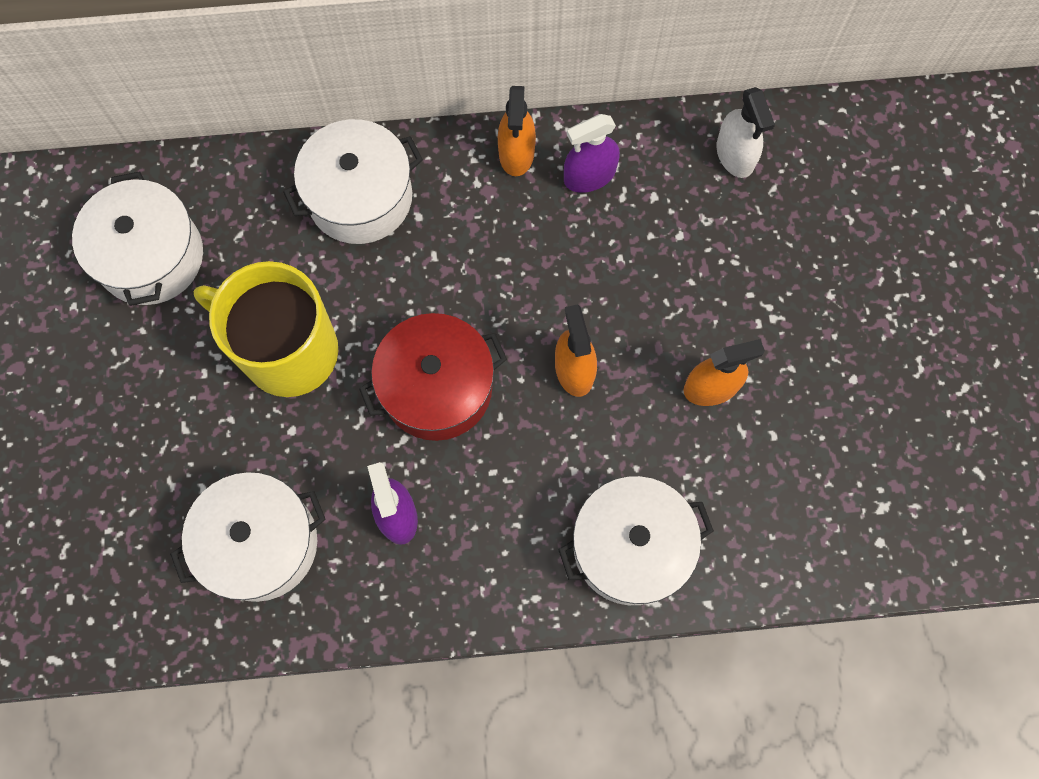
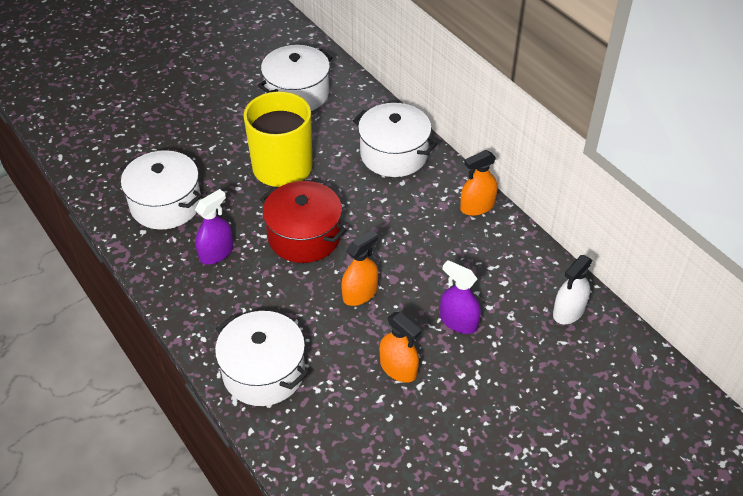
camera: 60 degrees right, 25 degrees down
purple spray bottle [564,114,620,193] -> purple spray bottle moved to [440,260,481,334]

